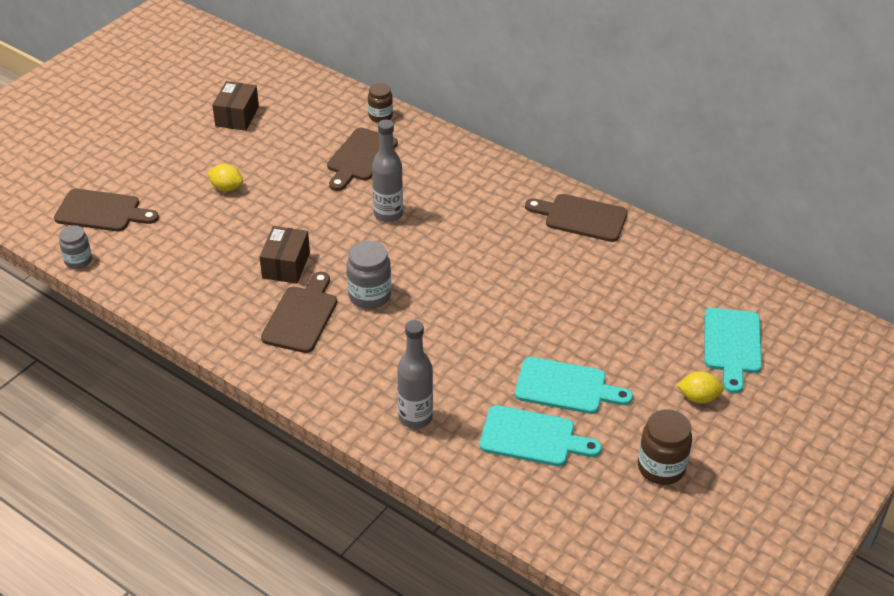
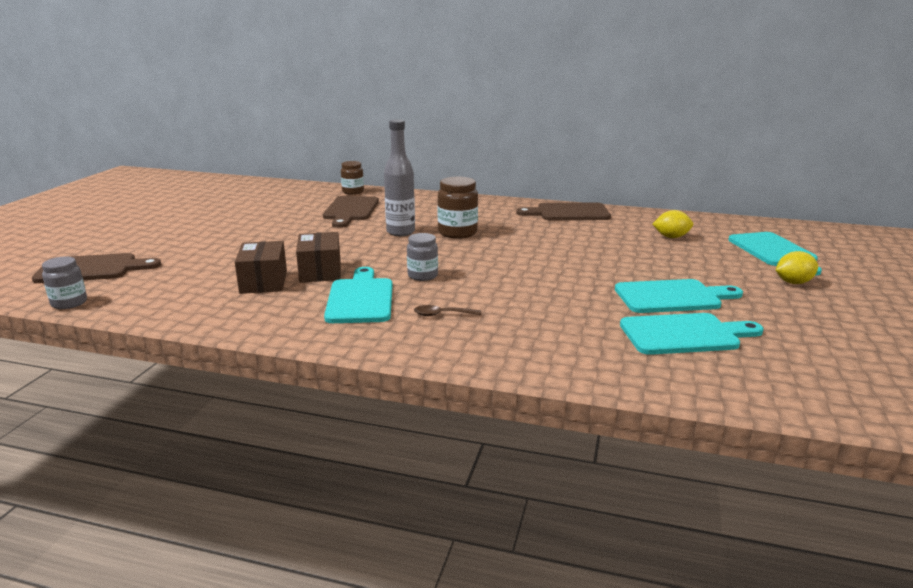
camera: 20 degrees left, 20 degrees down
yellow lemon [207,164,243,192] -> yellow lemon moved to [653,210,693,238]
brown box [212,81,259,131] -> brown box moved to [235,241,287,294]
brown cutting board [261,272,337,353] -> turquoise cutting board [324,267,392,323]
grey jar [347,241,391,309] -> grey jar [407,233,438,281], size x0.66
grey bottle [397,320,433,429] -> none
brown jar [638,409,692,485] -> brown jar moved to [437,177,478,239]
none -> brown spoon [414,305,481,316]

